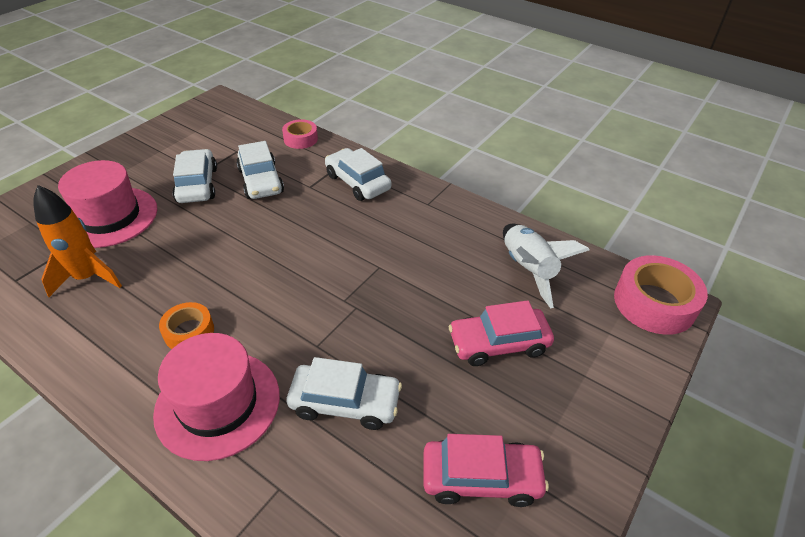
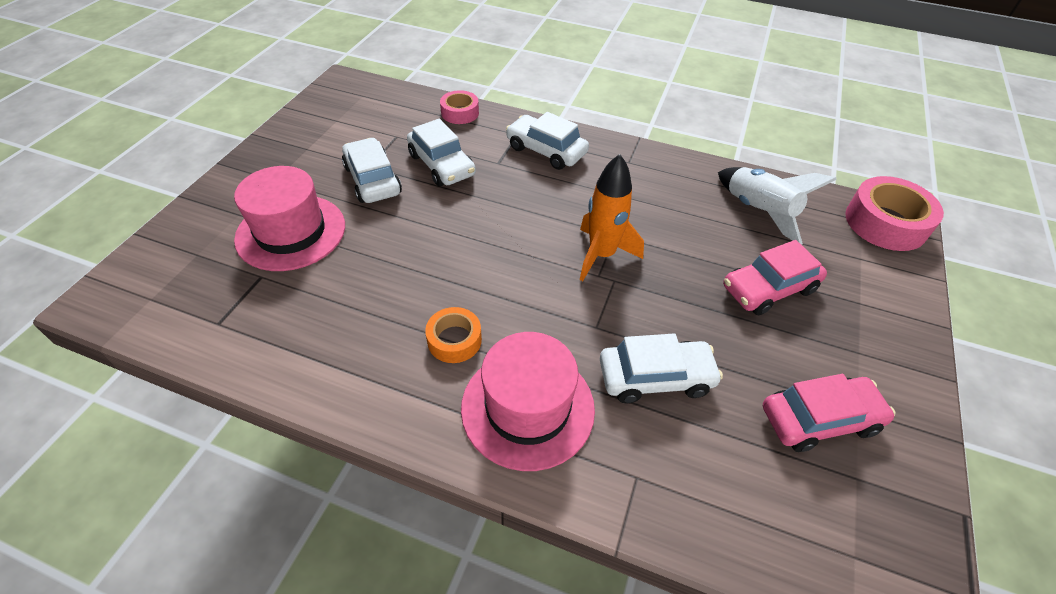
camera: 15 degrees left, 5 degrees up
orange rocket [33,185,122,297] -> orange rocket moved to [580,154,644,281]

